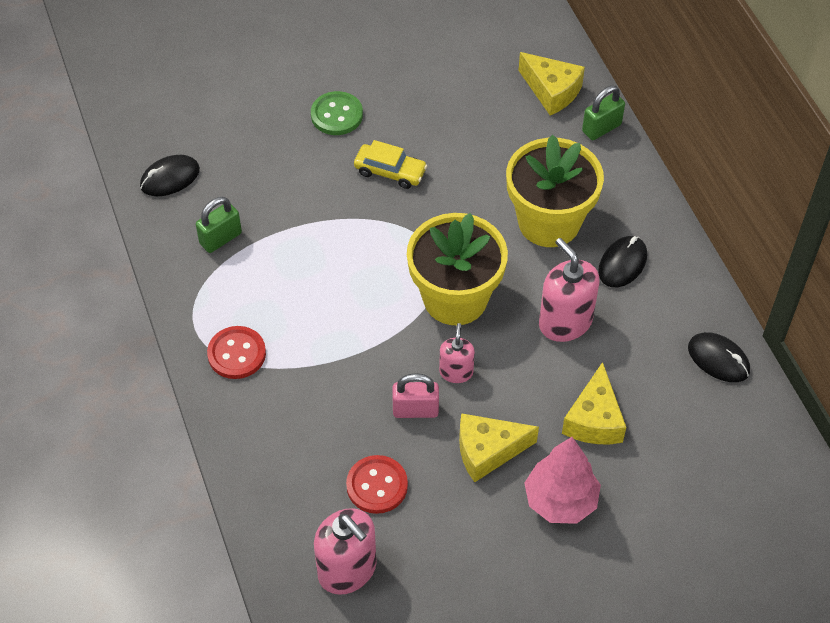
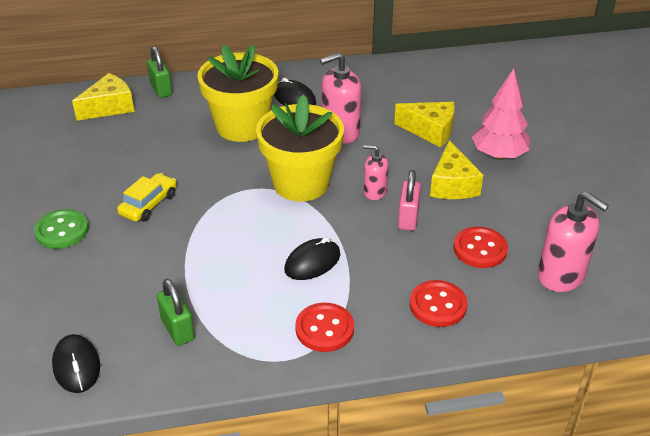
camera: 80 degrees left, 15 degrees down
pink soap dispenser [314,508,377,595] -> pink soap dispenser turned 75 degrees clockwise [538,192,609,292]
black mouse [688,332,750,382] -> black mouse moved to [284,237,340,280]
none -> red button [410,280,467,327]

